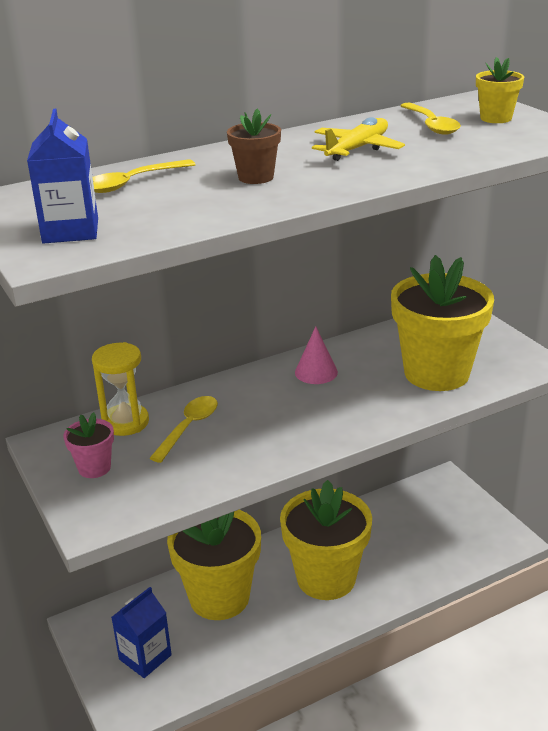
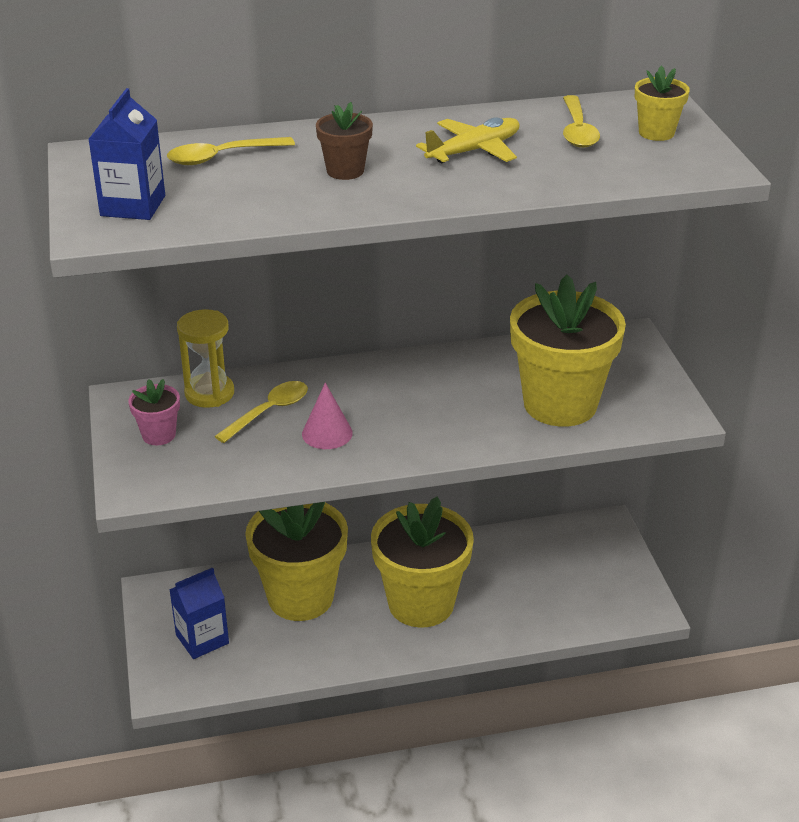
camera: 15 degrees right, 5 degrees up
pink cone [295,326,338,384] -> pink cone moved to [302,383,353,449]

